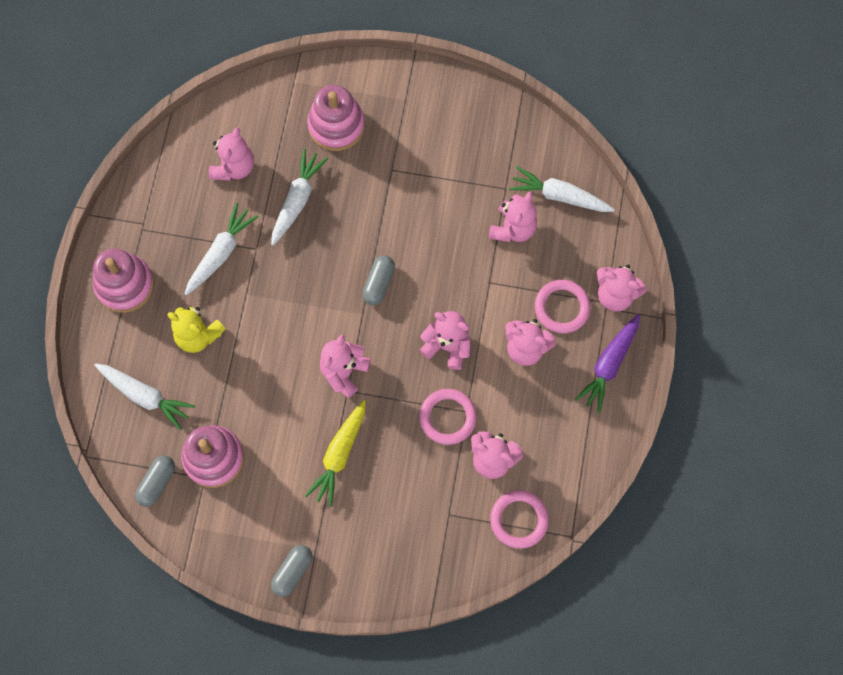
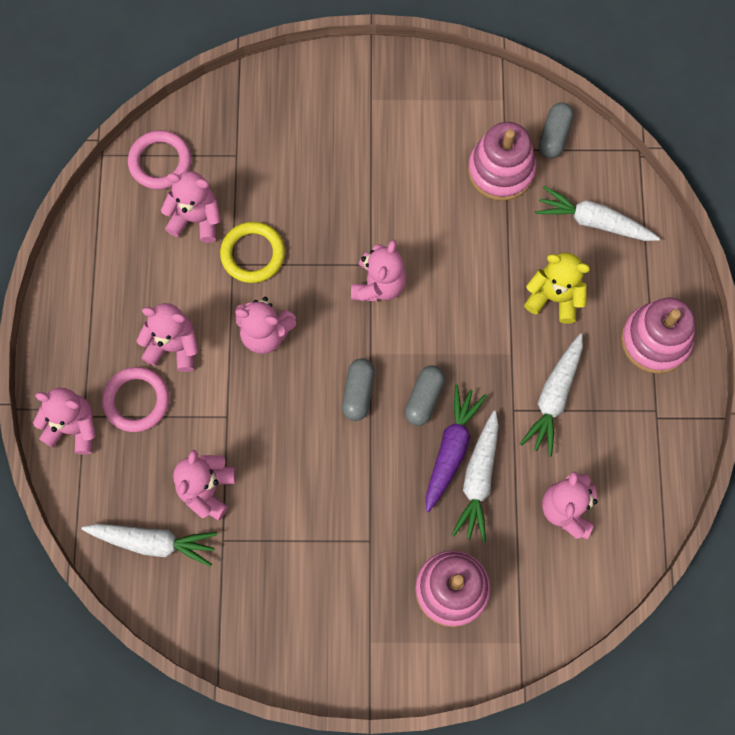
camera: 170 degrees right, 0 degrees up
grey capsule [271,545,312,597] -> grey capsule moved to [405,366,445,426]
yellow carrot [305,400,366,507] -> none
pink ring [419,389,477,445] -> yellow ring [220,222,285,283]
purple carrot [575,314,640,413] -> purple carrot moved to [426,385,487,512]

